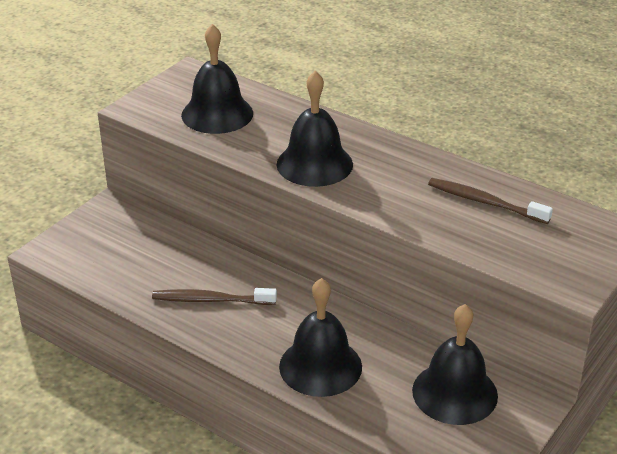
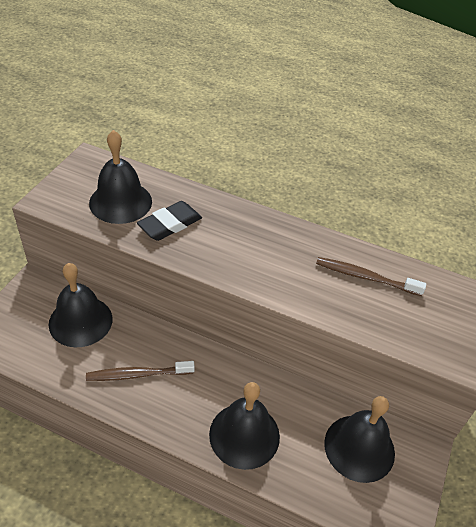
camera: 15 degrees left, 10 degrees up
black bell [277,71,353,187] -> black bell moved to [49,263,113,347]
none -> black eraser [137,201,202,241]

